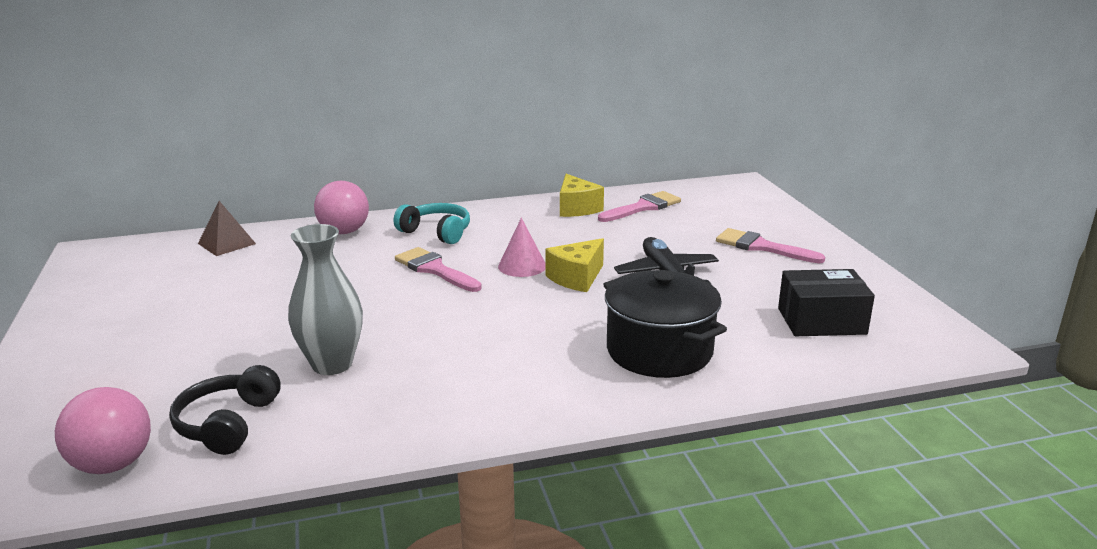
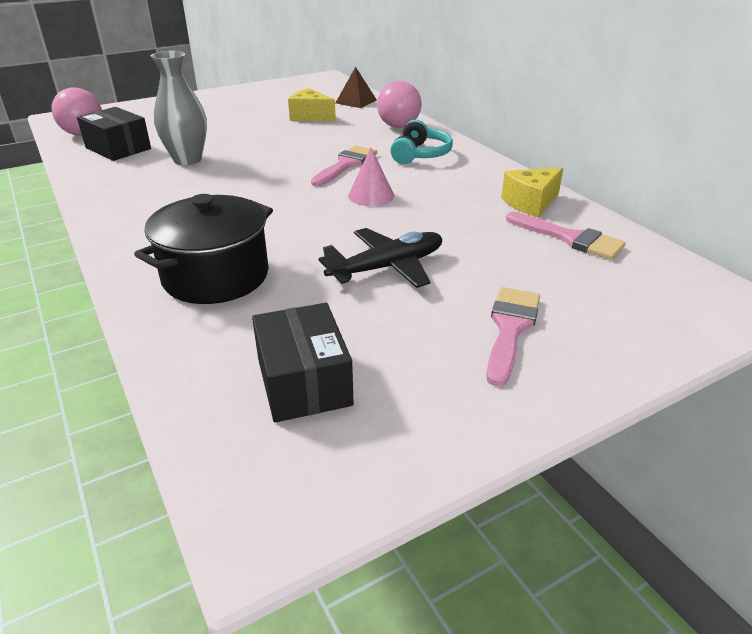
camera: 75 degrees right, 10 degrees up
black headphones [169,365,281,455] -> black box [77,107,151,161]
yellow cheese [545,238,604,292] -> yellow cheese moved to [288,88,336,121]

